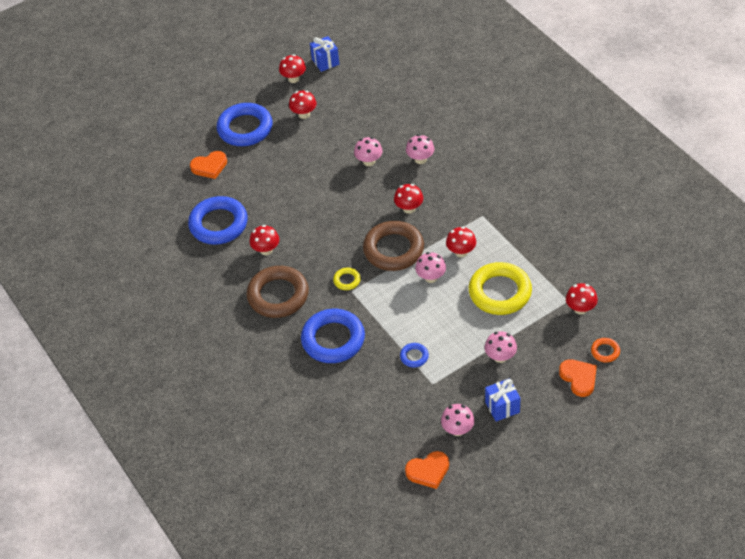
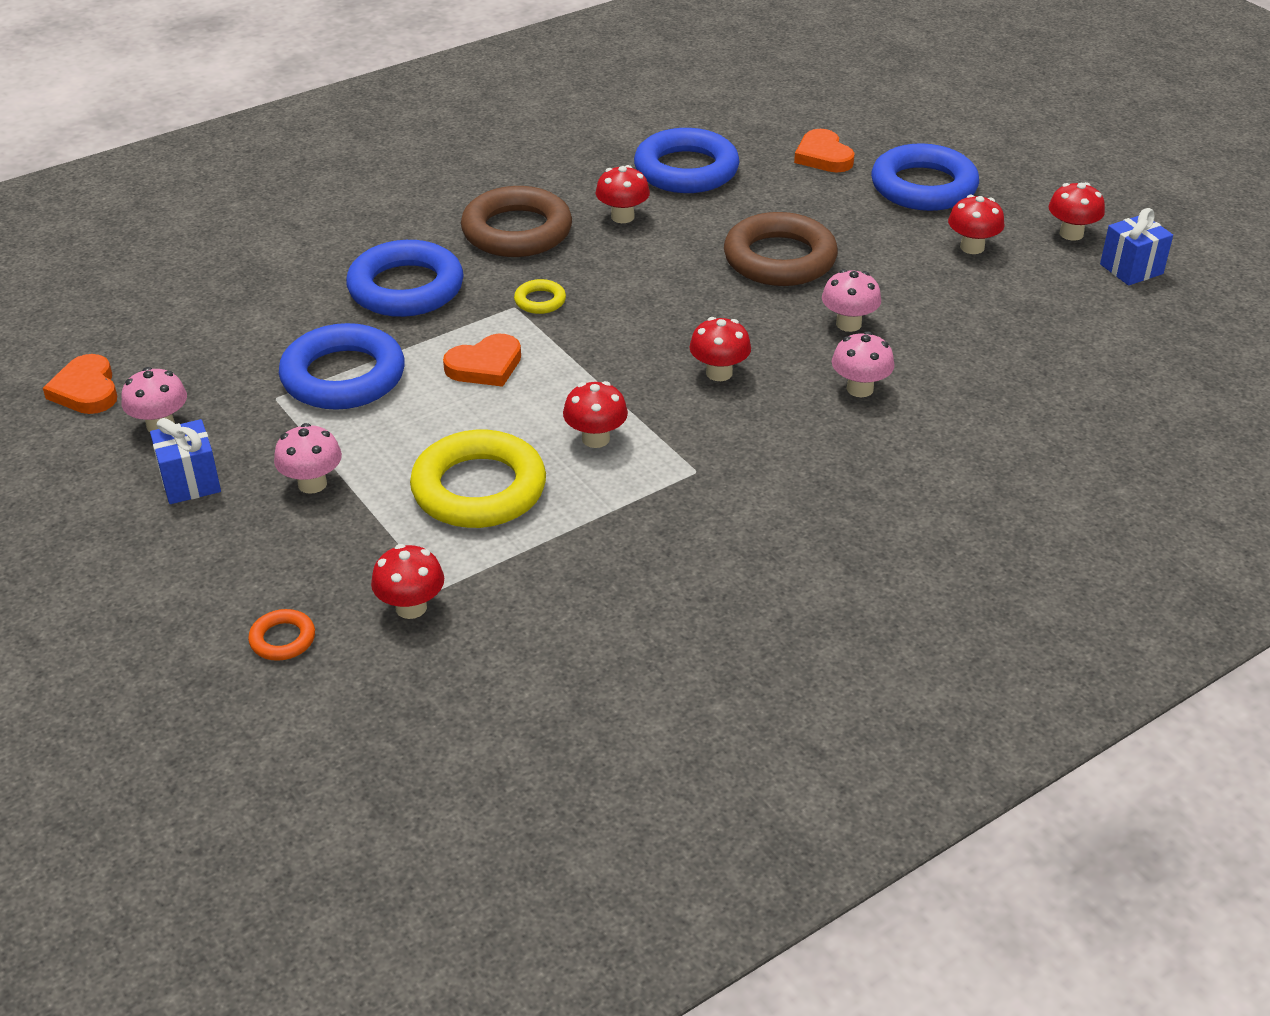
camera: 85 degrees right, 10 degrees down
brown ring [363,221,424,271] -> brown ring moved to [724,212,838,286]
blue ring [400,343,429,368] -> blue ring [279,323,405,410], size x2.26
pink mushroom [415,252,446,283] -> none
orange heart [559,359,597,397] -> orange heart moved to [443,334,521,387]

